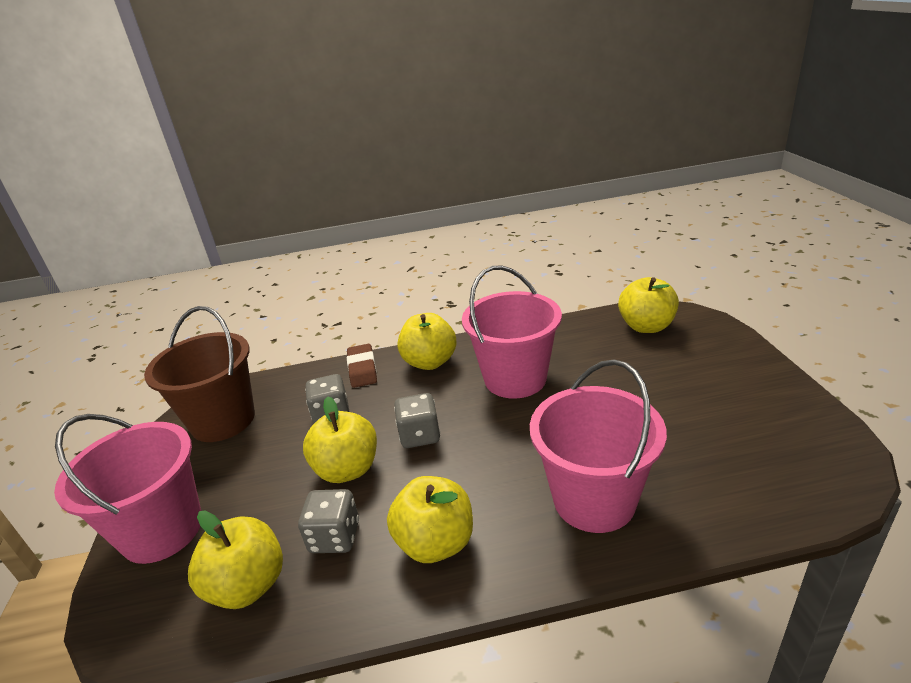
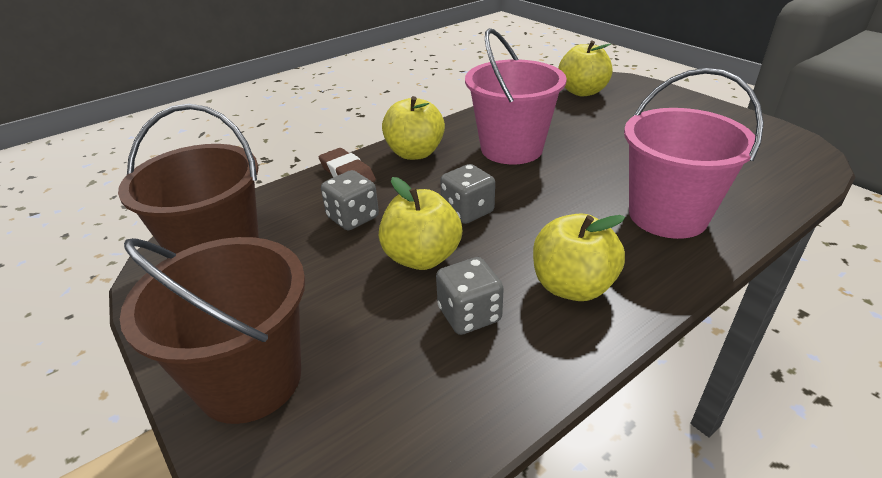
camera: 30 degrees left, 5 degrees up
pink bucket [54,414,201,564] -> brown bucket [120,237,305,424]
yellow apple [188,510,283,609] -> none

